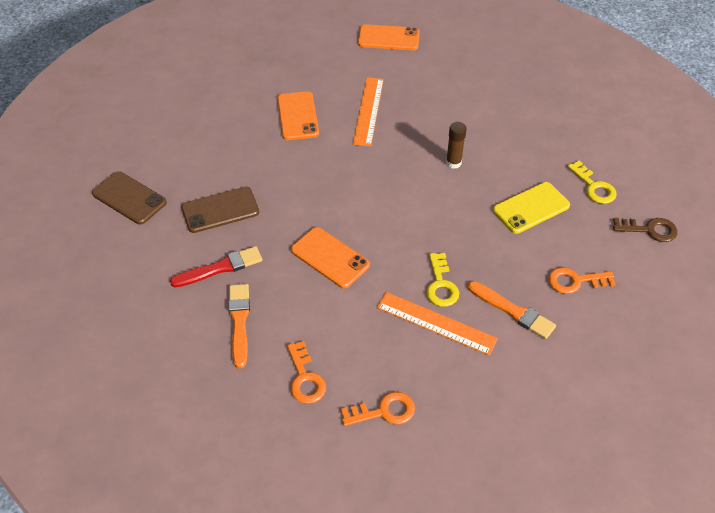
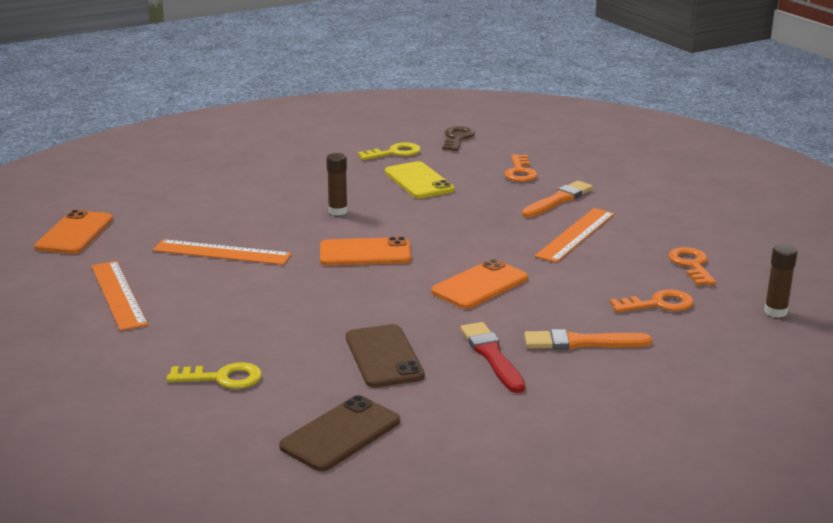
camera: 85 degrees left, 25 degrees down
orange phone [277,91,319,140] -> orange phone moved to [320,237,412,266]
yellow key [426,253,459,307] -> yellow key moved to [167,362,262,389]
none -> orange ruler [92,261,148,331]
none -> brown glue stick [764,244,797,318]

